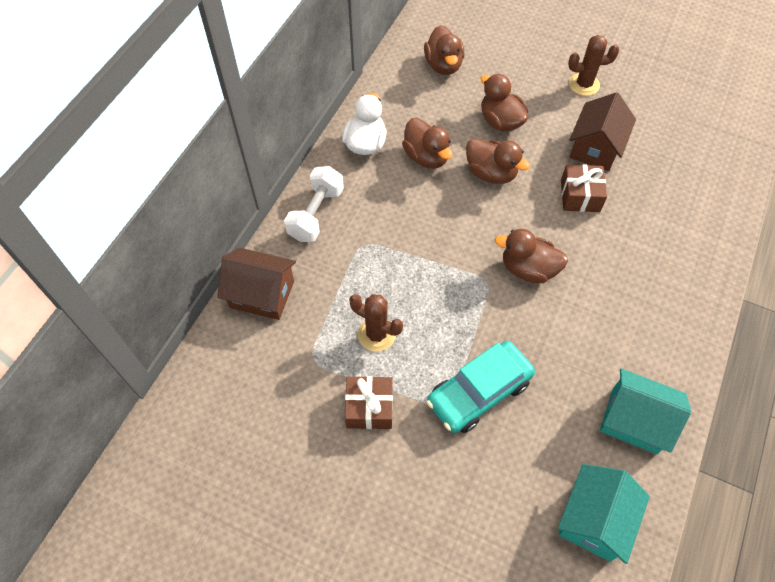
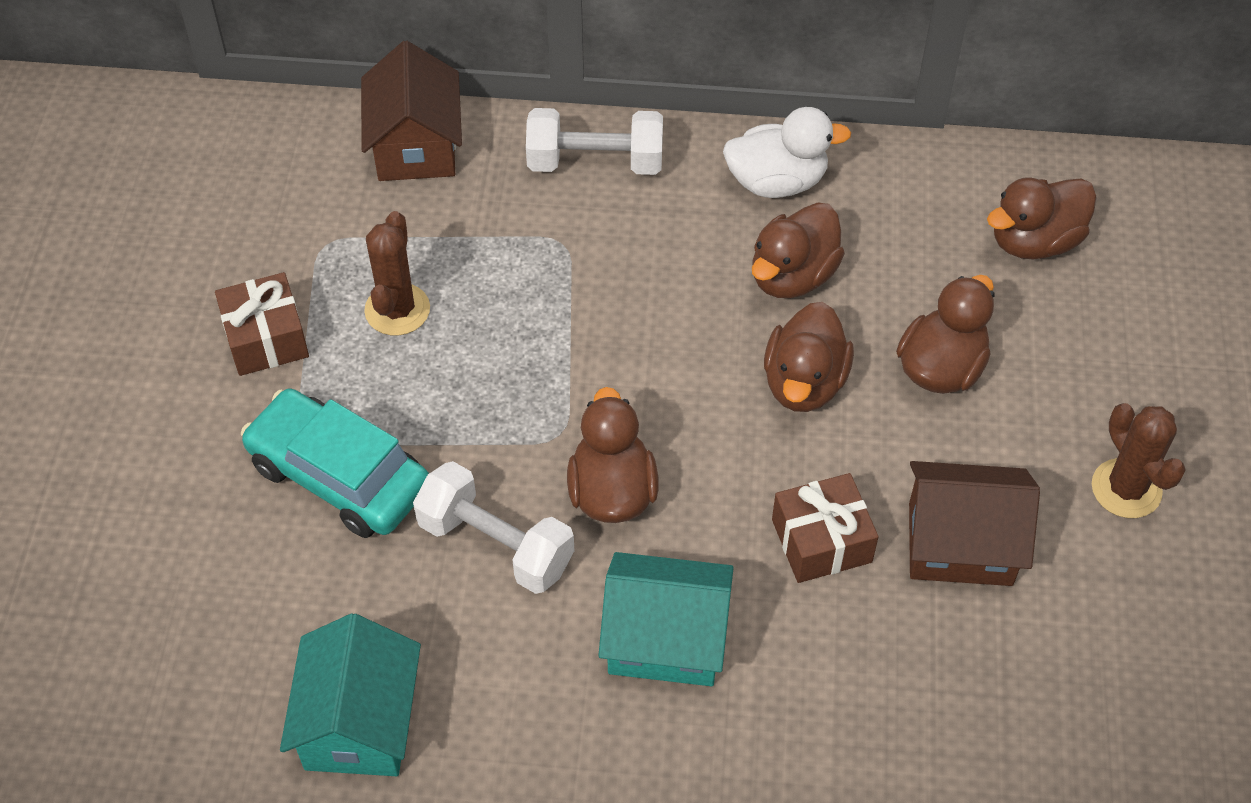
camera: 70 degrees right, 5 degrees down
turquoise house [558,464,650,564] -> turquoise house moved to [598,552,734,686]
none -> white dumbbell [413,461,574,594]

